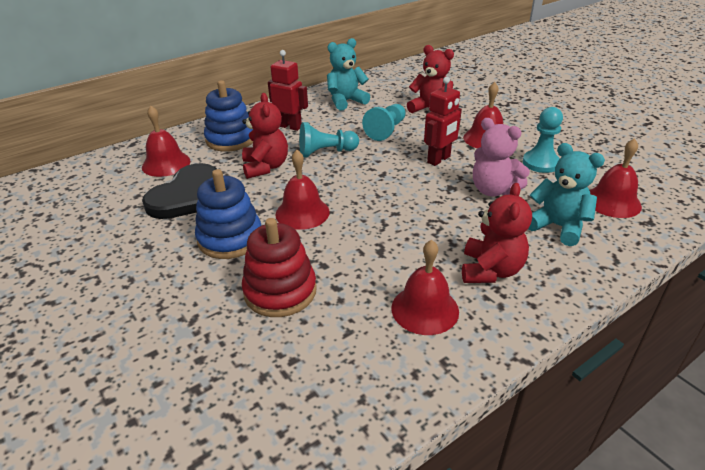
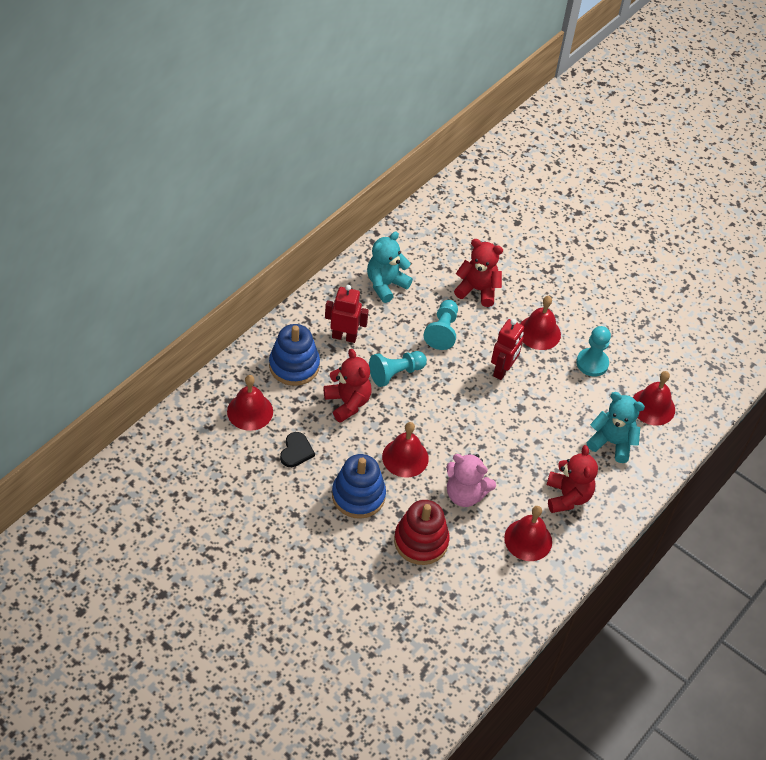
camera: 20 degrees left, 15 degrees up
black heart [142,163,217,219] -> black heart [280,432,315,467], size x0.51
pink teddy bear [473,118,530,196] -> pink teddy bear moved to [446,453,496,507]

